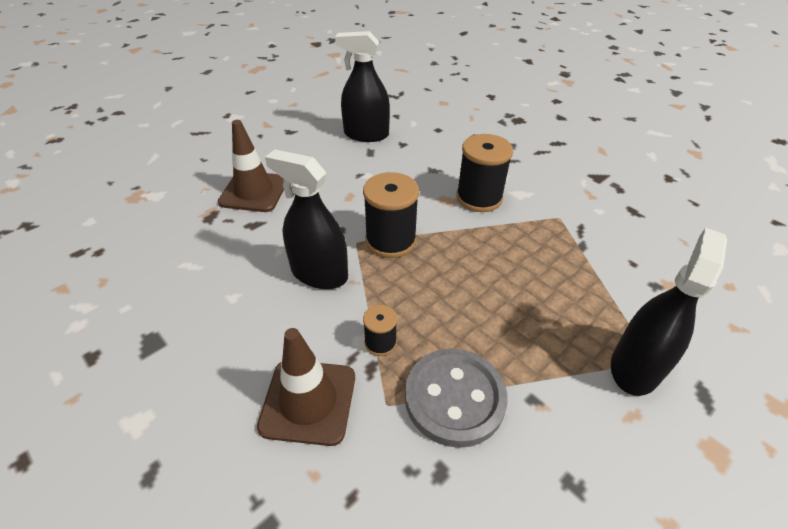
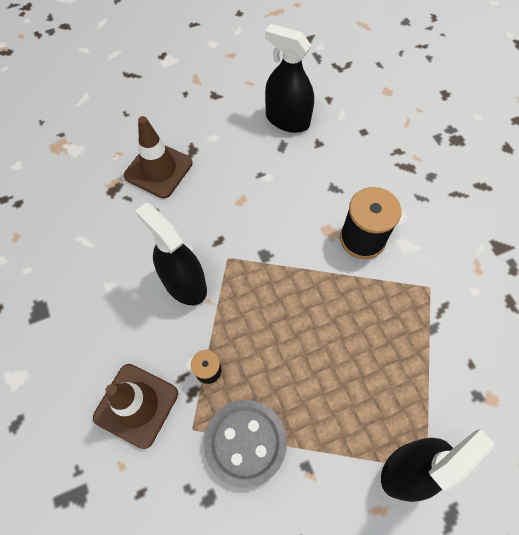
camera: 20 degrees right, 20 degrees up
black spool [363,172,419,258] -> none

